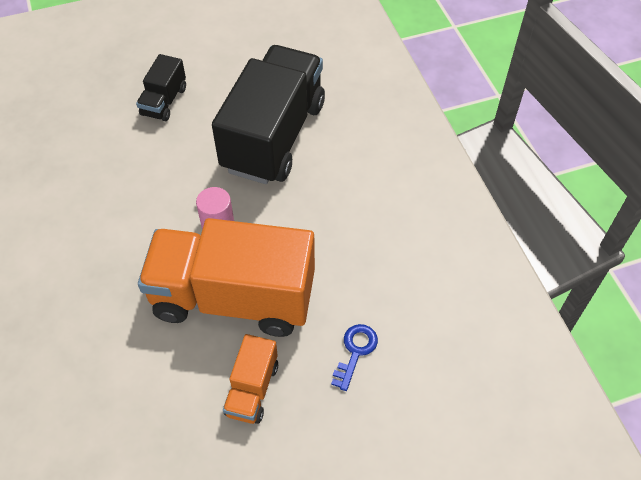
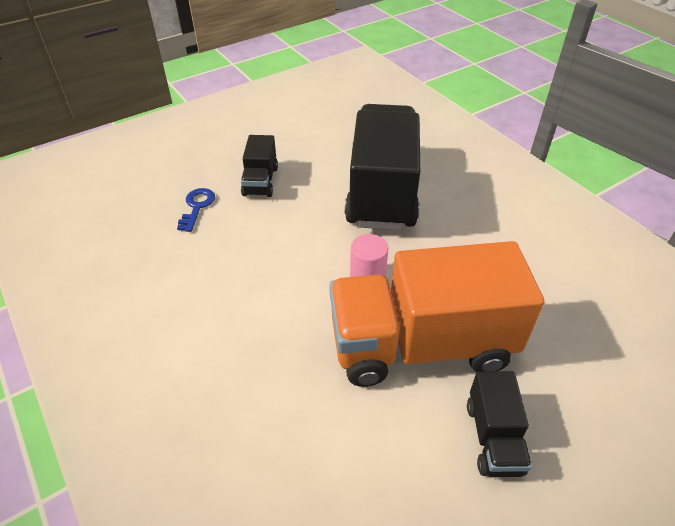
camera: 15 degrees left, 10 degrees down
orange truck [223,334,278,424] -> black truck [467,371,532,477]
blue key [331,324,378,391] -> blue key moved to [177,188,215,232]

